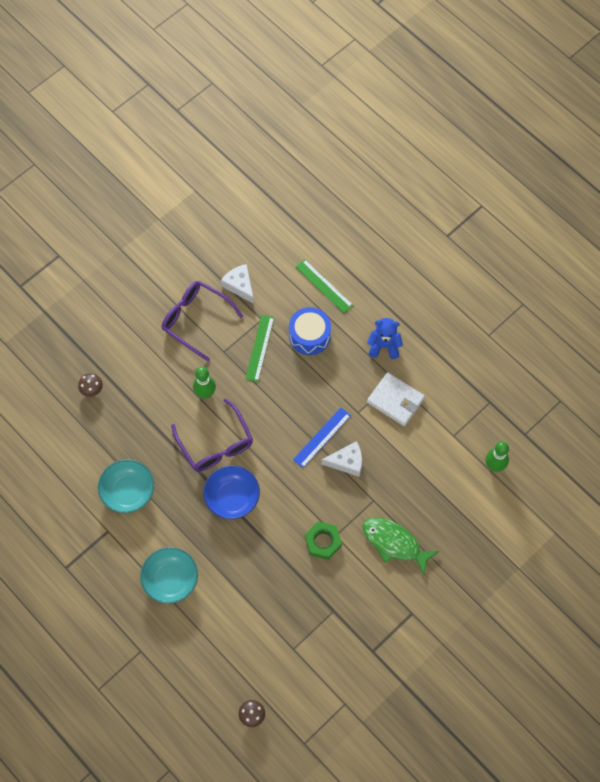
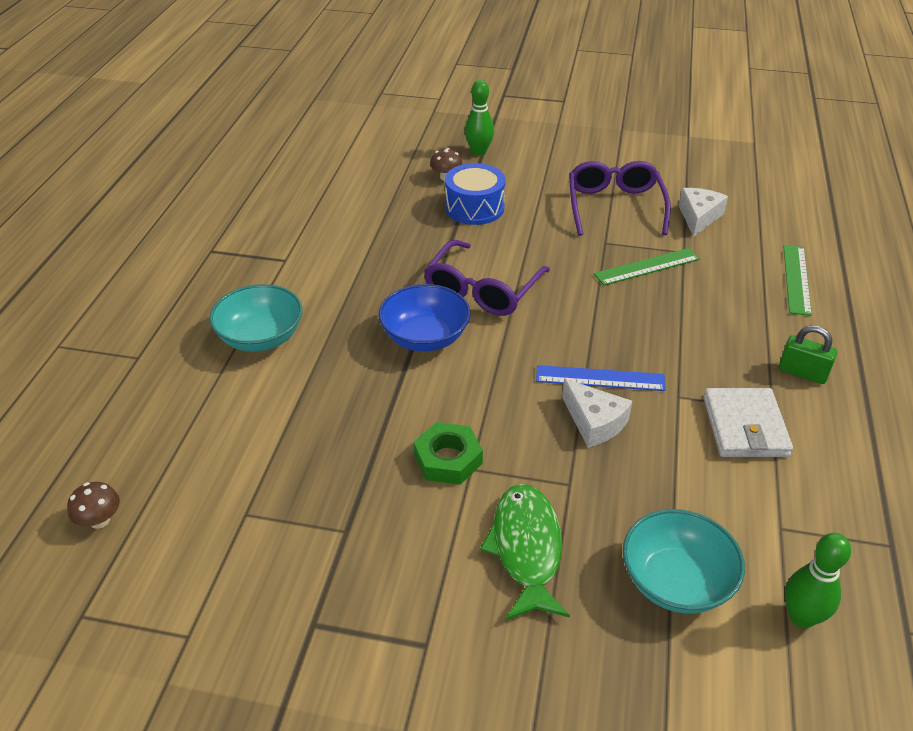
camera: 55 degrees right, 25 degrees down
turquoise bowl [98,459,154,513] -> turquoise bowl moved to [623,509,745,613]
green bowling pin [193,367,216,399] -> green bowling pin moved to [465,80,494,156]
blue drum [289,307,331,355] -> blue drum moved to [445,163,506,225]
blue teddy bear [367,318,403,359] -> green padlock [779,325,837,384]

